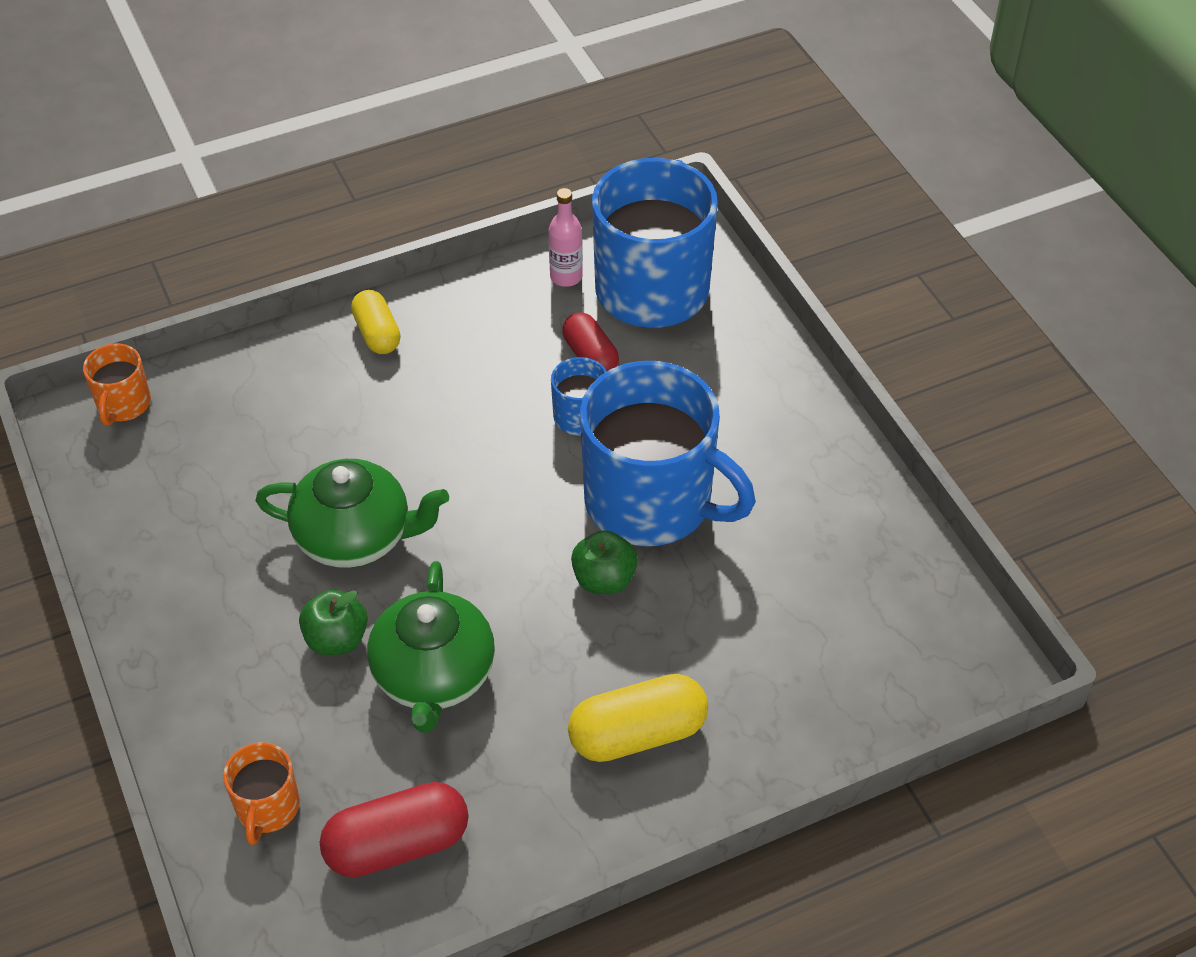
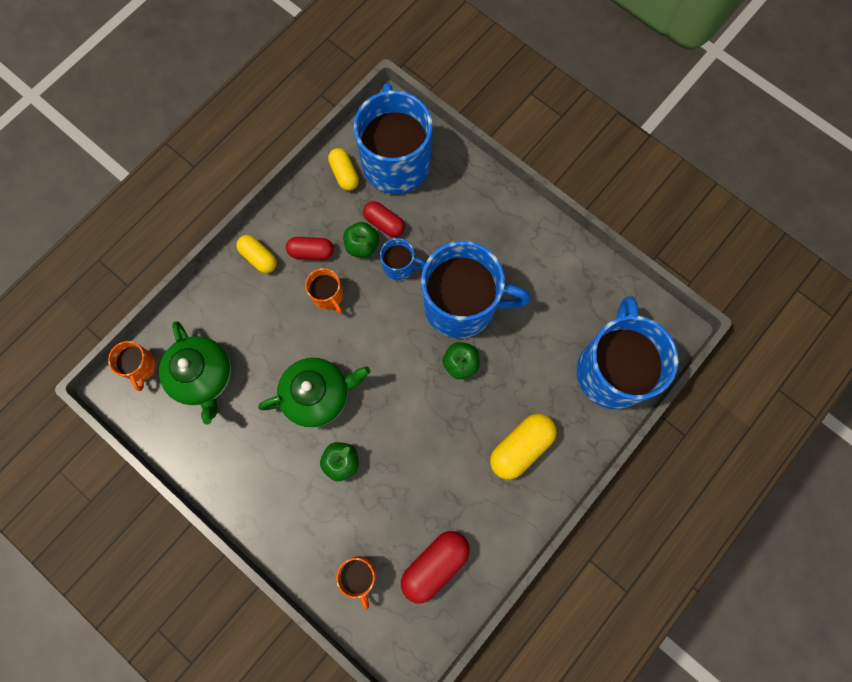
camera: 25 degrees left, 25 degrees up
green teapot [367,561,495,733] -> green teapot moved to [159,321,231,424]
pink bottle [548,188,583,287] -> yellow capsule [328,148,359,191]
none -> red capsule [286,237,334,260]
none -> orange mug [305,268,343,314]
none -> green apple [343,222,379,257]
none -> blue mug [577,296,678,409]

